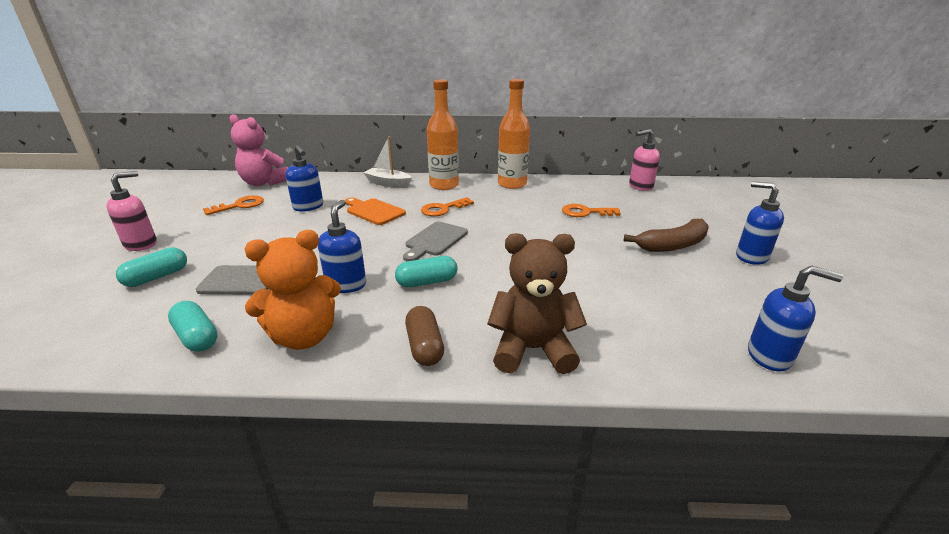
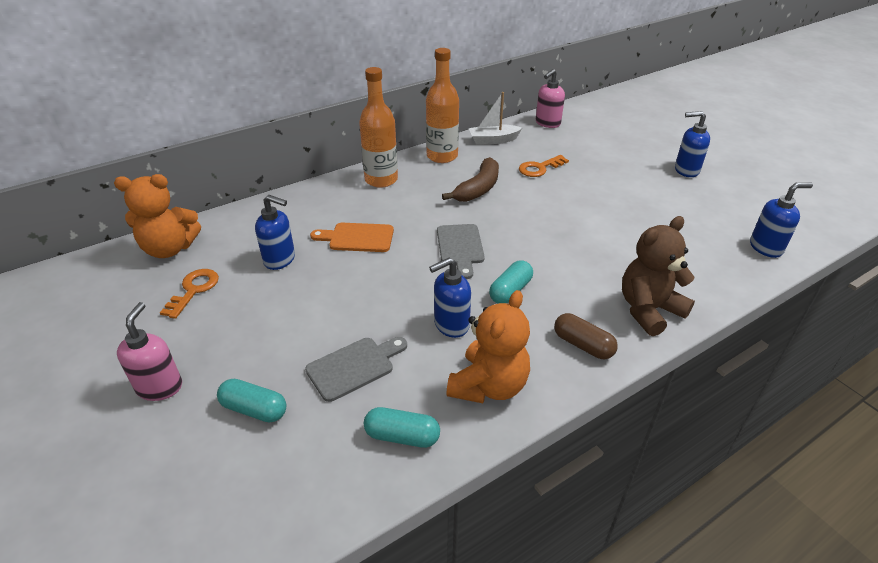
camera: 35 degrees left, 10 degrees up
turquoise capsule [116,247,187,287] -> turquoise capsule turned 75 degrees counterclockwise [217,379,287,423]
pink teddy bear [229,114,288,186] -> orange teddy bear [114,174,201,258]
blue soap dispenser [318,200,366,293] -> blue soap dispenser turned 90 degrees counterclockwise [429,258,471,338]
white boat [363,136,412,188] -> white boat moved to [469,92,522,145]
orange key [421,197,474,216] -> none
brown banana [624,219,709,252] -> brown banana moved to [442,157,499,202]

